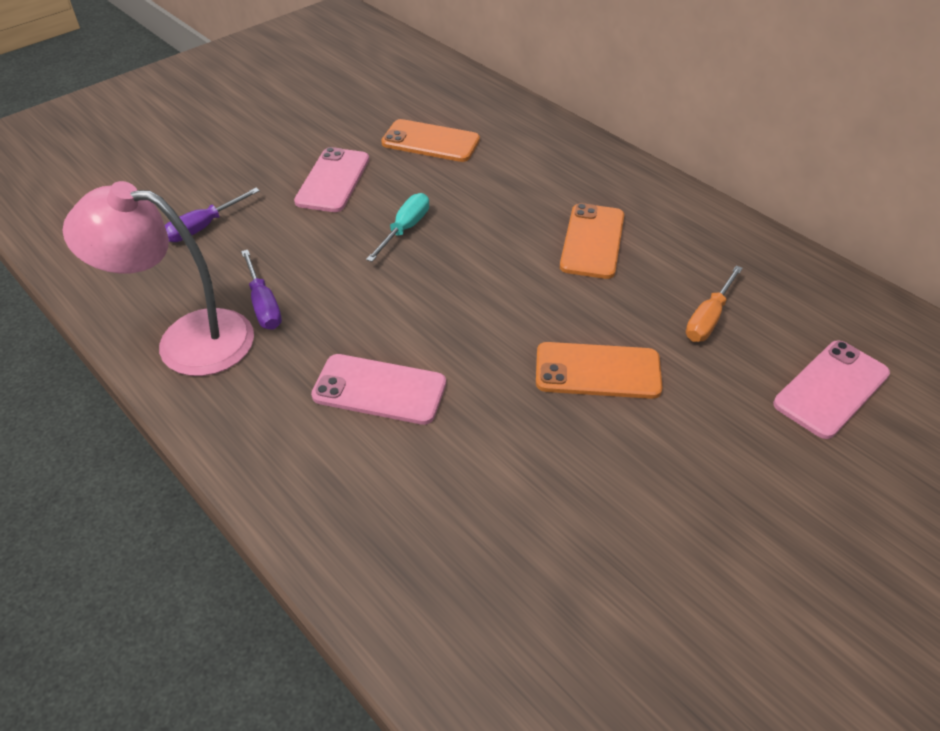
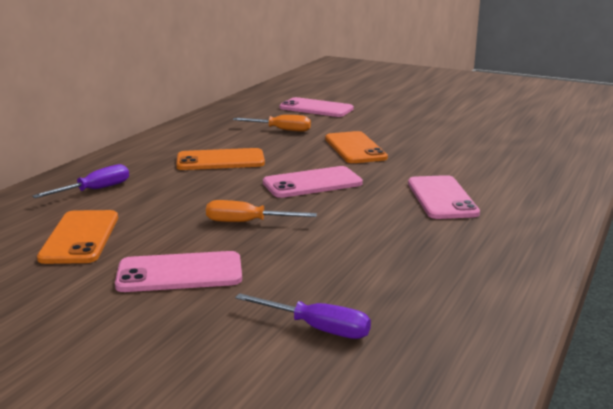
camera: 110 degrees left, 25 degrees down
pink lamp [63,181,254,376] -> none
purple screwdriver [241,250,282,330] -> purple screwdriver moved to [32,164,129,198]
turquoise screwdriver [366,193,429,262] -> orange screwdriver [206,200,317,222]
none -> pink phone [263,166,363,198]

